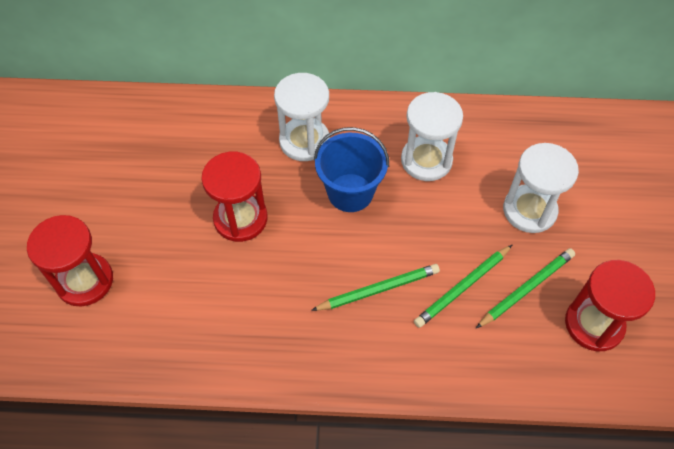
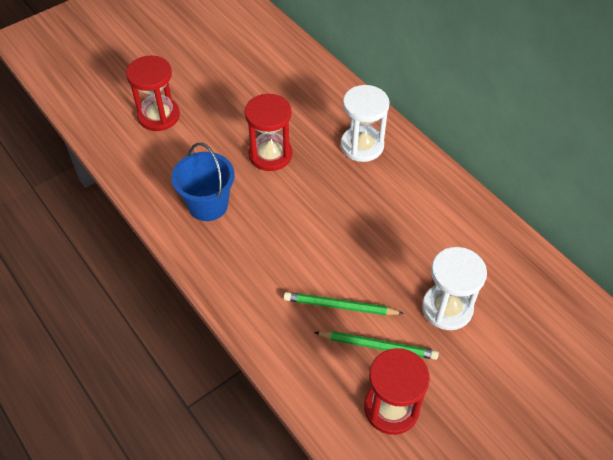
camera: 50 degrees right, 5 degrees down
green pencil [311,264,440,311] -> none
blue bucket [314,127,389,212] -> blue bucket moved to [171,143,235,221]
white hourglass [401,92,463,181] -> none

